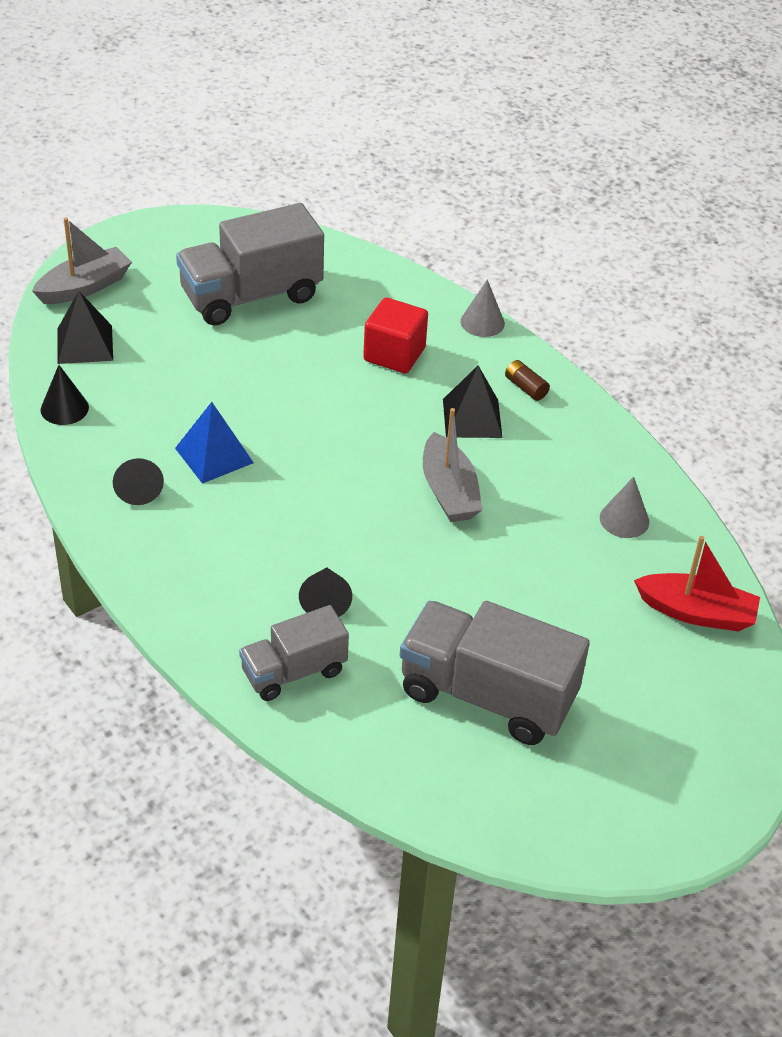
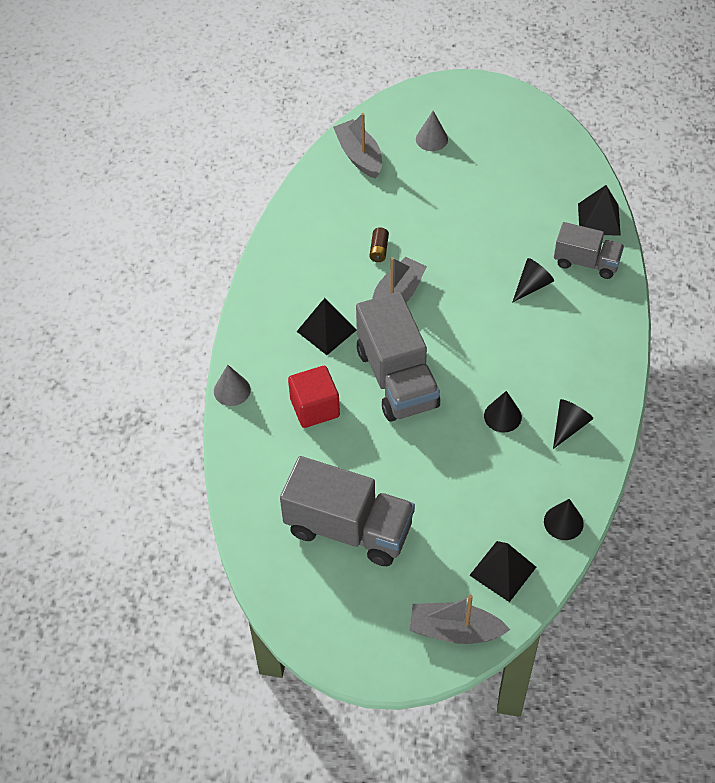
camera: 130 degrees left, 10 degrees up
blue pyramid [175,402,254,484] -> black cone [484,391,522,433]
grey truck [400,601,590,745] -> grey truck moved to [356,292,440,421]
brown battery [505,360,550,401] -> brown battery moved to [369,227,389,262]
grey cone [600,477,649,538] -> grey cone moved to [416,111,448,151]
red boat [634,536,760,631] -> grey boat [333,113,382,179]
none -> black pyramid [578,185,621,236]

